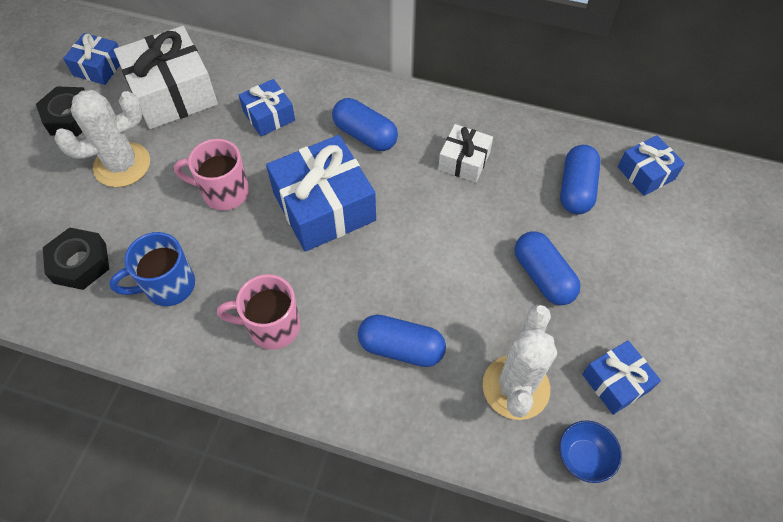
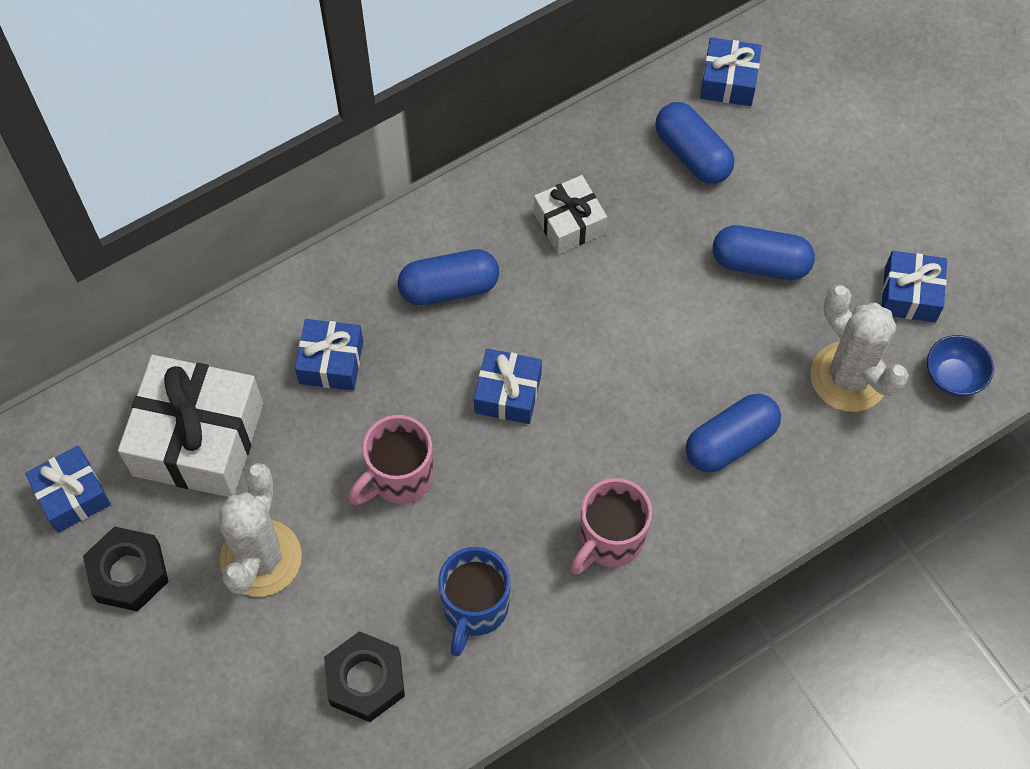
camera: 50 degrees left, 5 degrees up
blue gift [266,135,376,252] -> blue gift [474,348,542,424], size x0.54

